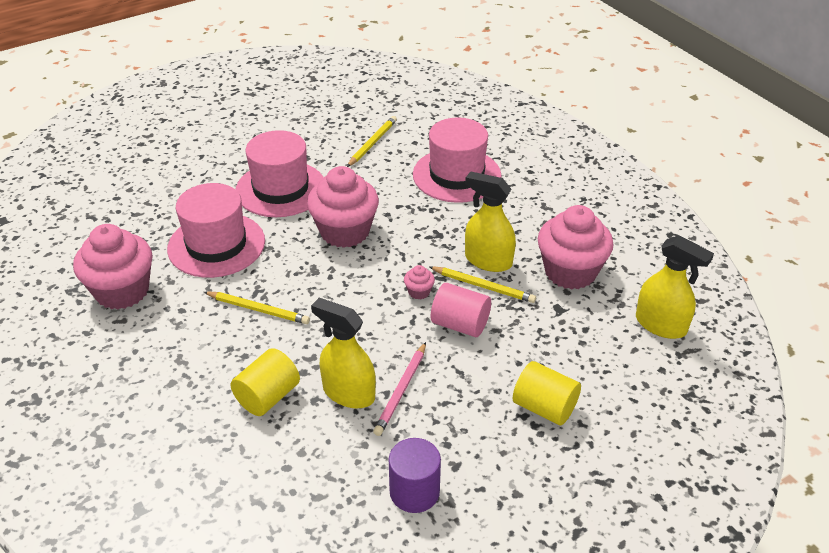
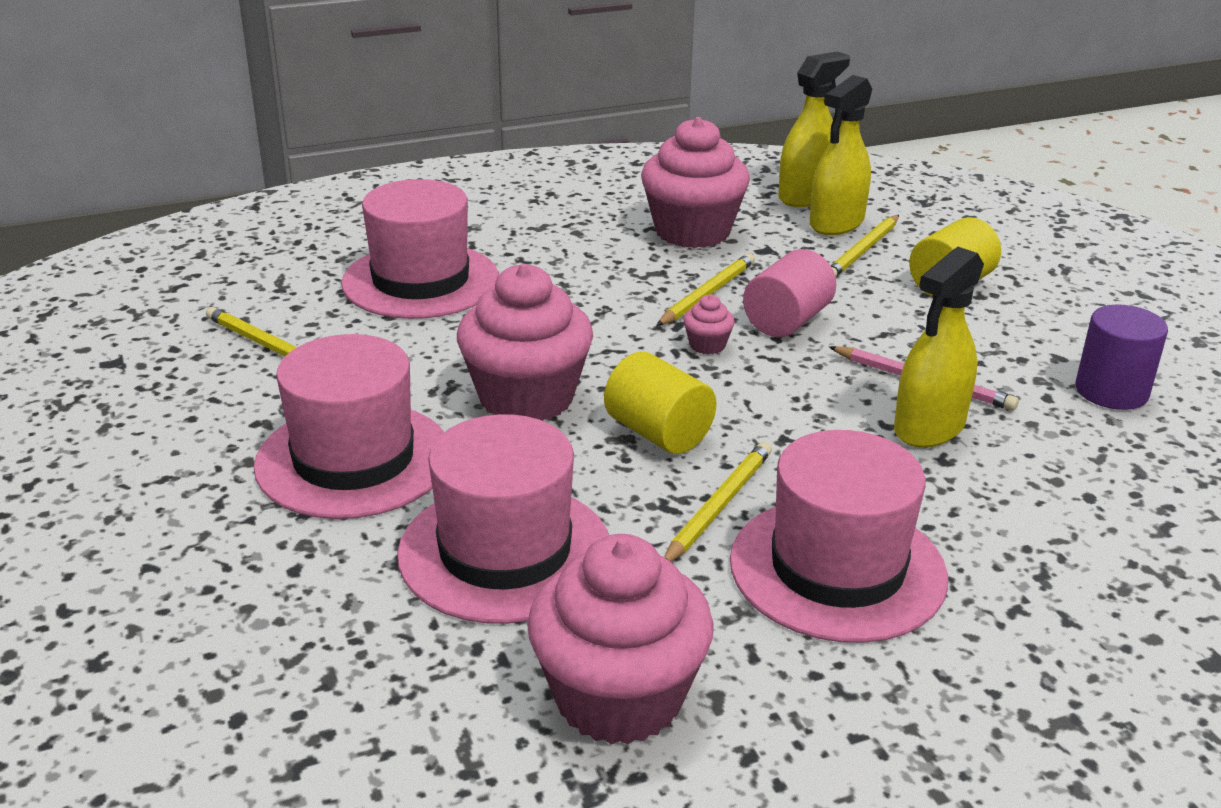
camera: 80 degrees left, 10 degrees down
yellow cylinder [231,348,300,416] -> yellow cylinder moved to [604,351,717,454]
yellow spray bottle [465,171,516,272] -> yellow spray bottle moved to [810,75,872,235]
none -> pink hat [730,430,948,643]
none -> yellow pencil [830,215,899,277]

